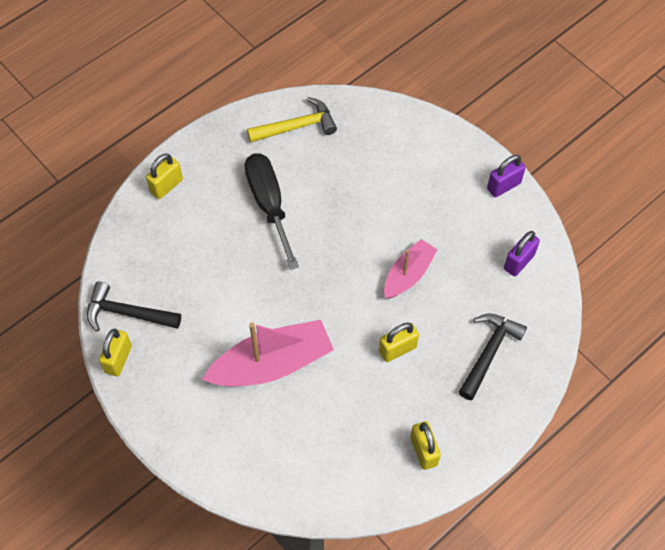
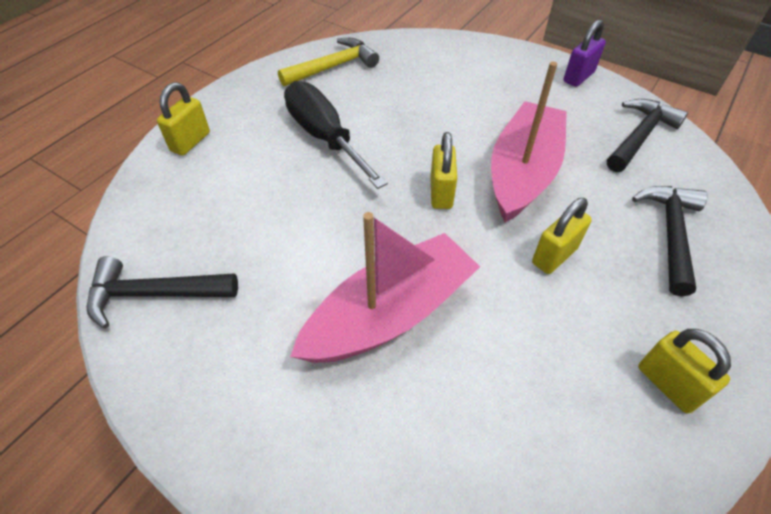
camera: 15 degrees left, 10 degrees down
yellow padlock [99,328,132,376] -> yellow padlock moved to [431,132,457,209]
pink boat [384,239,437,299] -> pink boat [491,61,567,223], size x1.66
purple padlock [504,231,540,276] -> black hammer [607,99,688,172]

